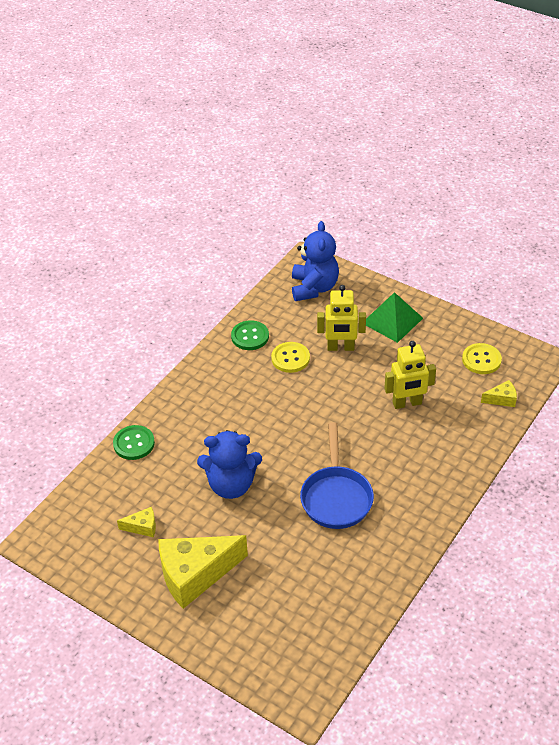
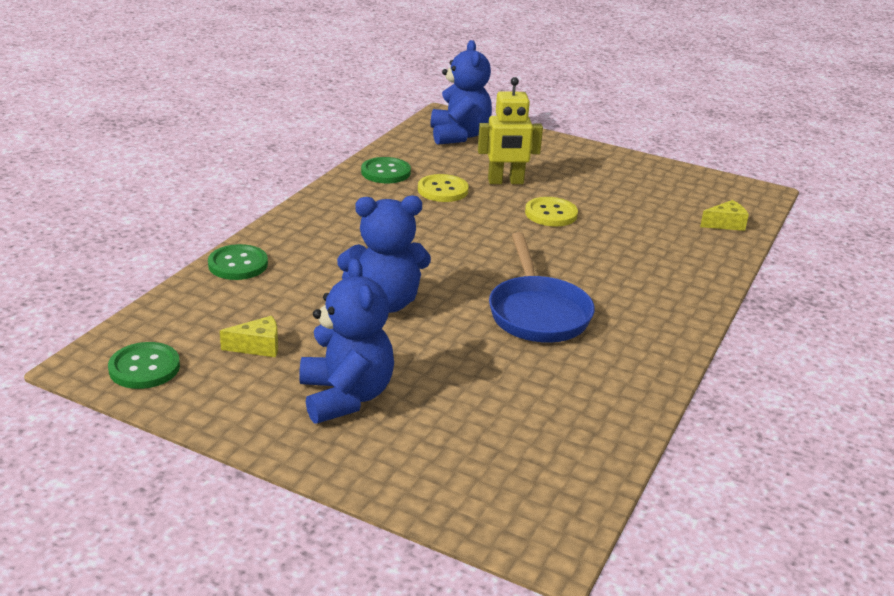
camera: 10 degrees left, 15 degrees down
yellow cheese [158,535,248,609] -> blue teddy bear [299,258,394,424]
green pyramid [366,292,423,343] -> none
yellow robot [384,341,436,409] -> none
yellow button [462,343,502,374] -> yellow button moved to [525,197,578,226]
none -> green button [108,342,180,389]

